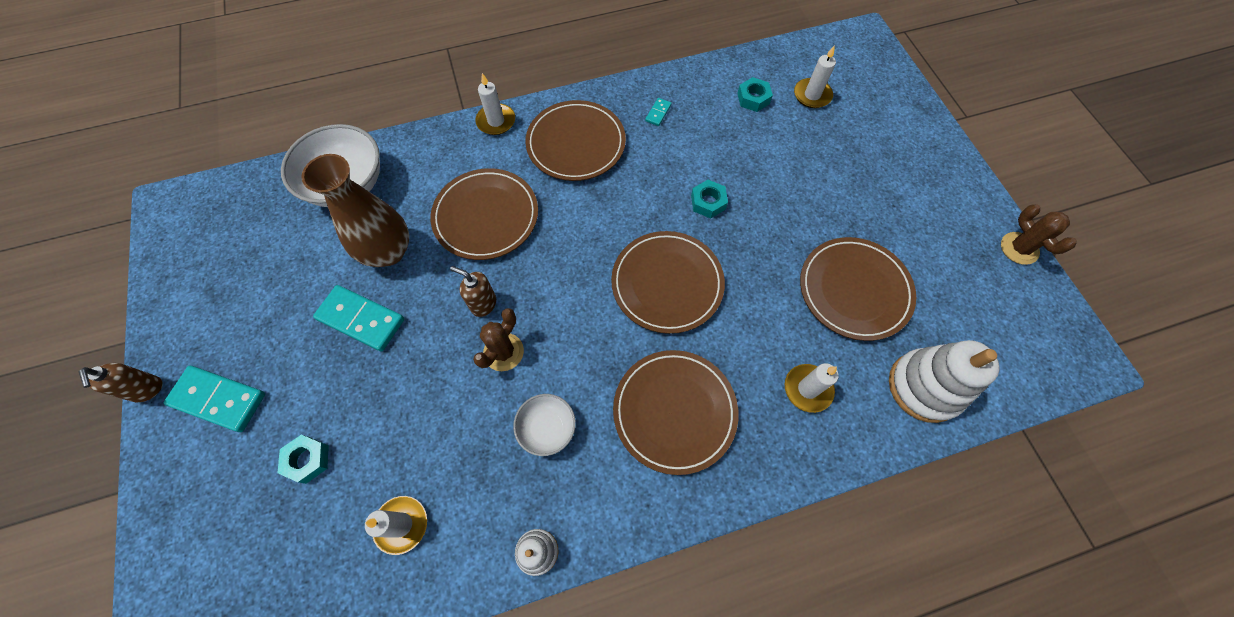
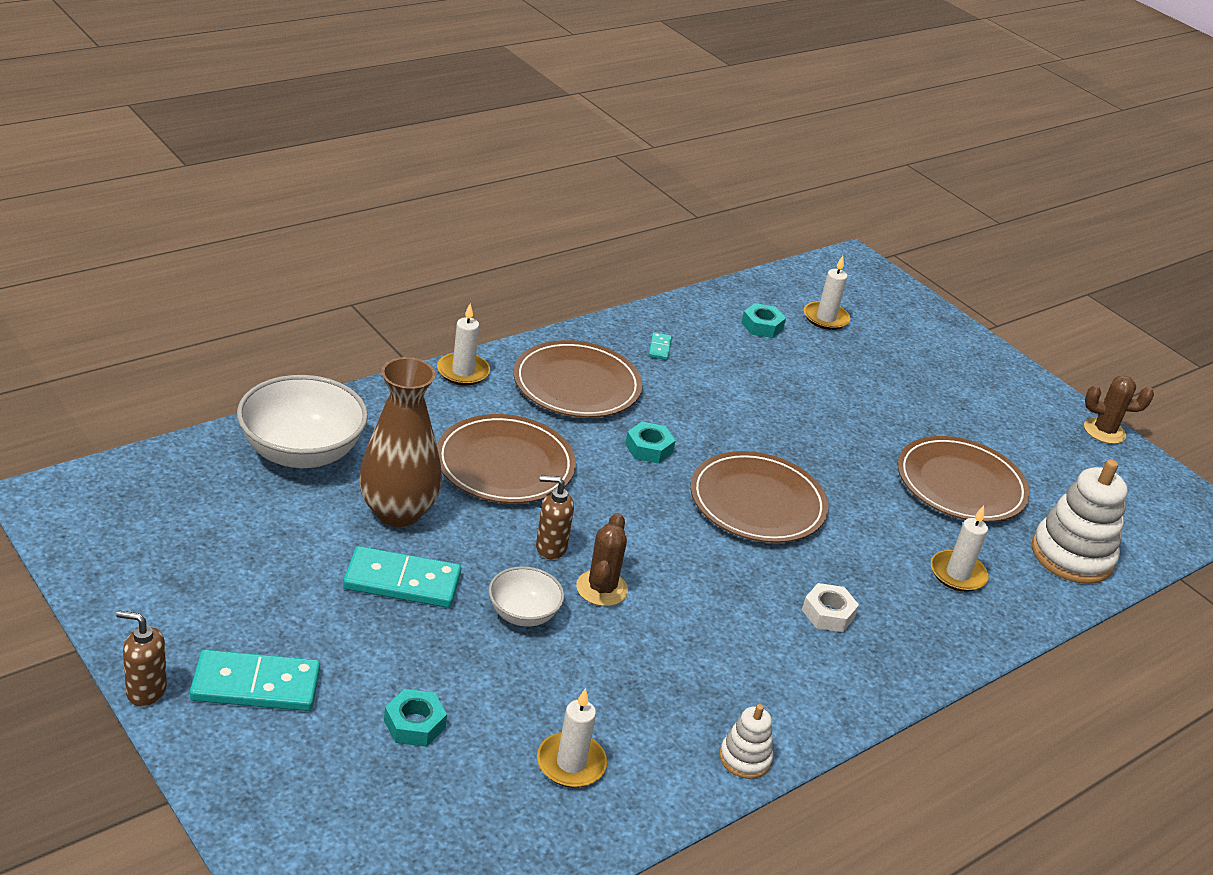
camera: 25 degrees left, 30 degrees down
brown soap dispenser [79,363,163,402] -> brown soap dispenser turned 150 degrees clockwise [116,610,167,706]
white bowl [513,394,576,456] -> white bowl moved to [489,567,564,626]
brown plate [613,350,738,475] -> white nut [802,583,859,632]
turquoise nut [691,180,728,218] -> turquoise nut moved to [625,422,675,464]
brown cactus [1001,204,1077,265] -> brown cactus turned 45 degrees counterclockwise [1084,376,1154,444]

